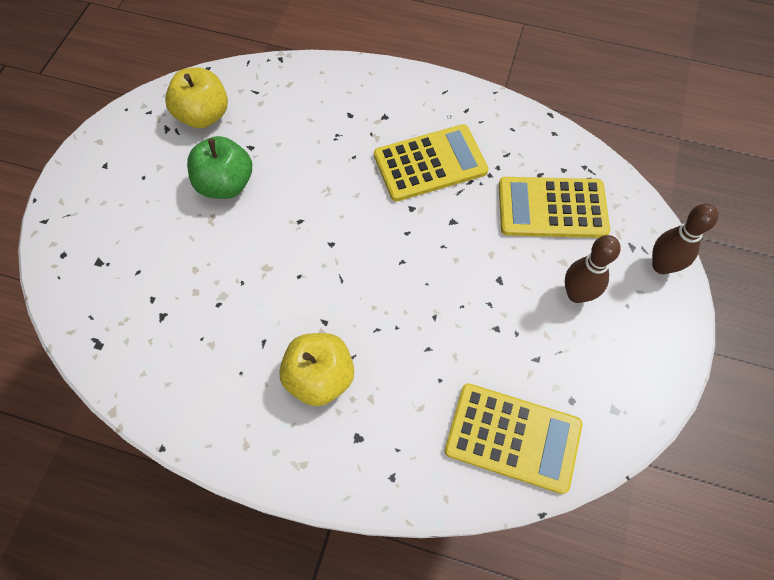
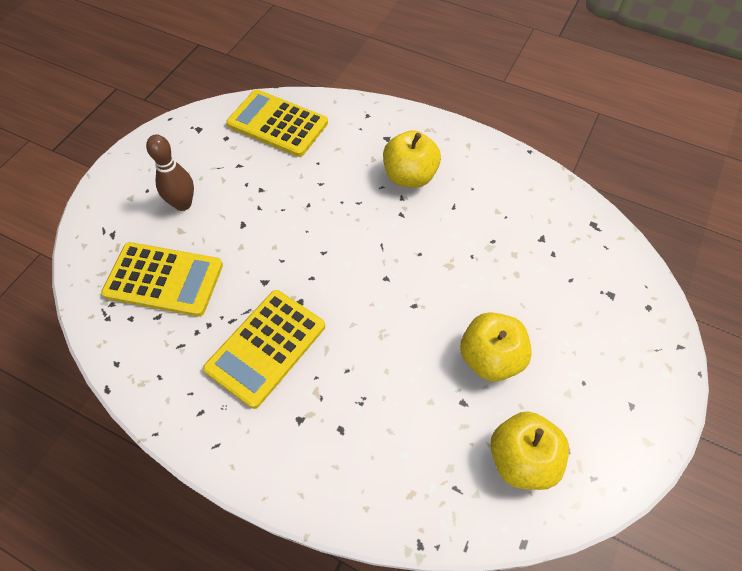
camera: 170 degrees left, 5 degrees down
green apple [187,136,252,199] -> yellow apple [460,312,532,381]
yellow calculator [374,124,489,202] -> yellow calculator turned 45 degrees counterclockwise [203,290,325,409]
brown bowling pin [652,204,718,274] -> none

